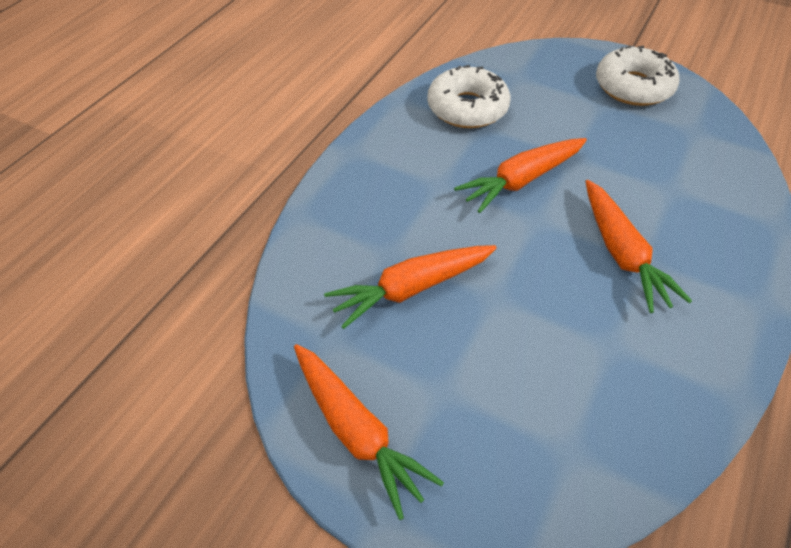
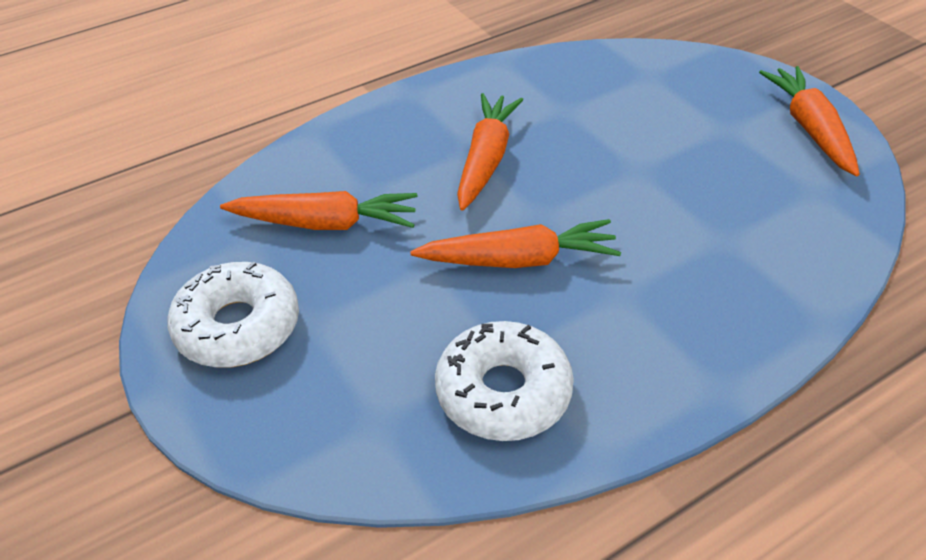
camera: 150 degrees left, 5 degrees down
orange carrot [324,245,496,329] -> orange carrot moved to [220,191,417,230]

